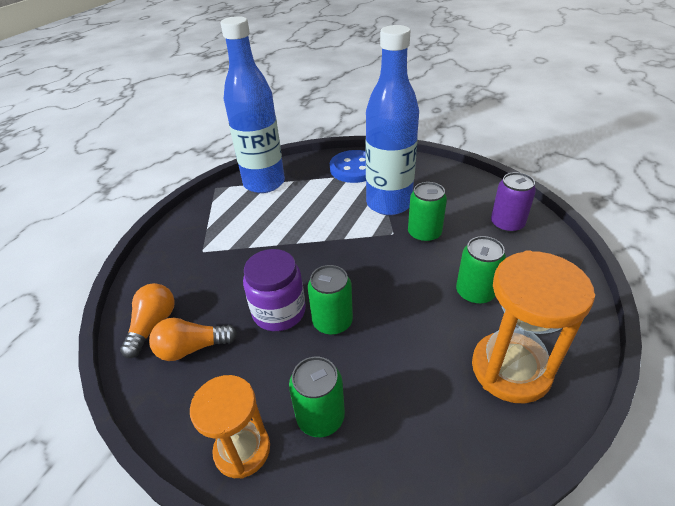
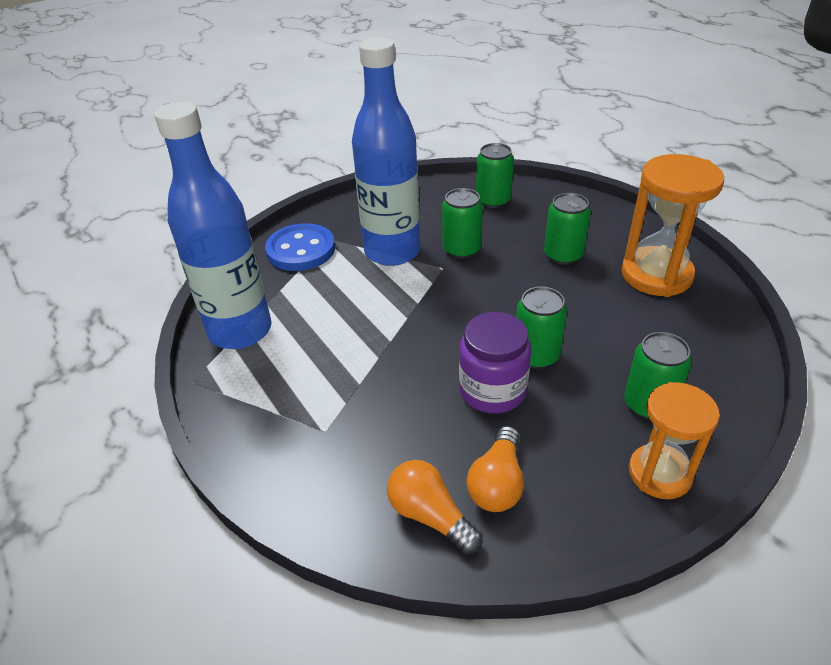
camera: 60 degrees left, 0 degrees up
purple can [491,172,536,233] -> green can [476,143,514,208]

